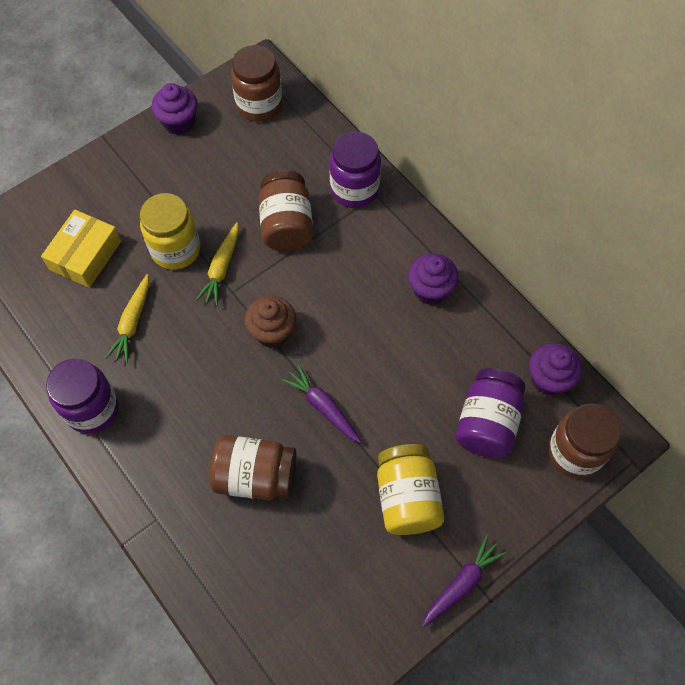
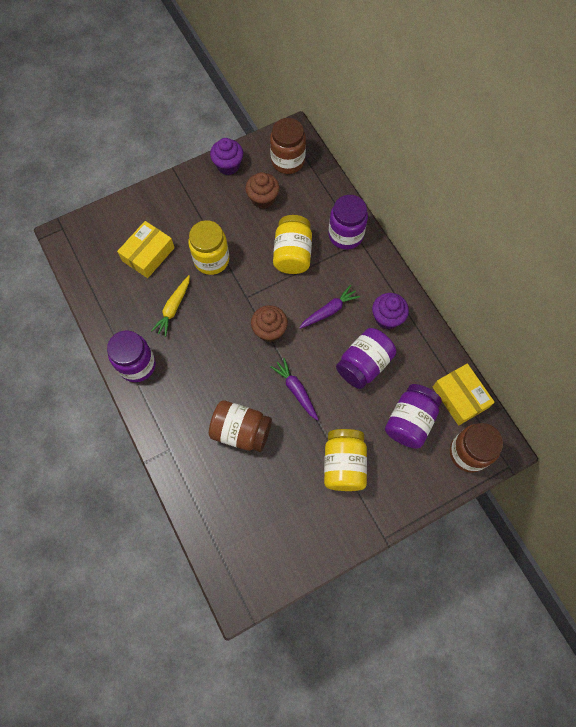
camera: 10 degrees right, 5 degrees up
yellow carrot [196,222,239,306] -> none
brown jar [259,170,313,252] -> yellow jar [273,215,312,274]
purple carrot [422,535,507,627] -> purple carrot moved to [299,285,360,329]
purple cupcake [529,343,582,395] -> yellow box [433,363,495,425]
none -> brown cupcake [246,172,279,209]
none -> purple jar [336,328,396,389]

